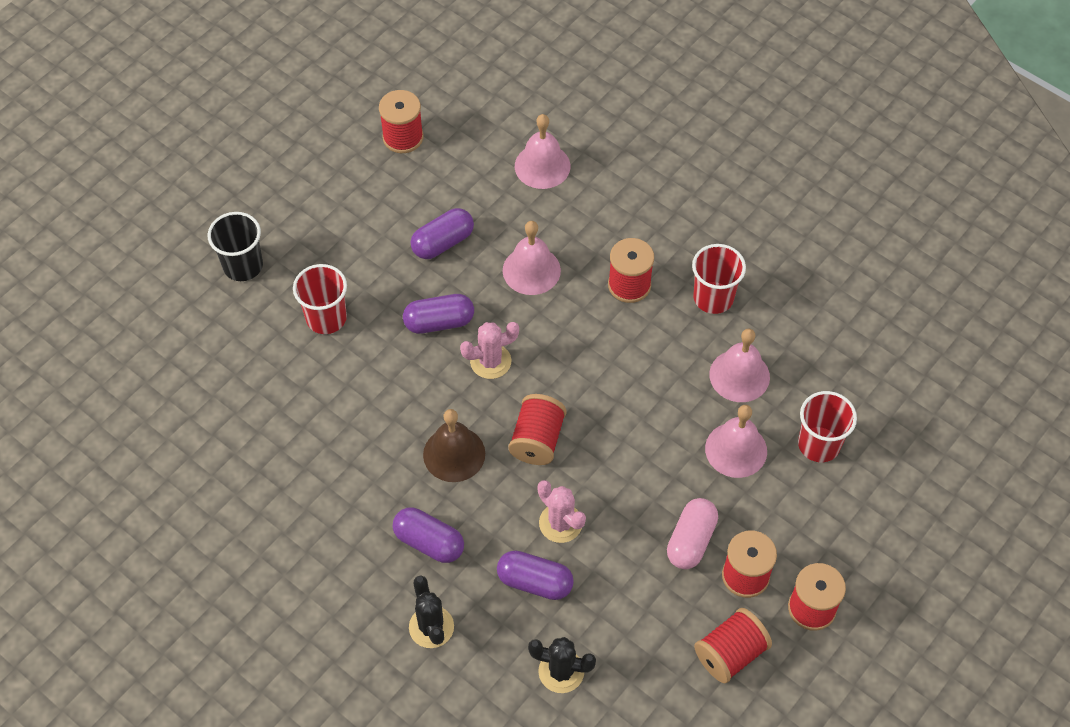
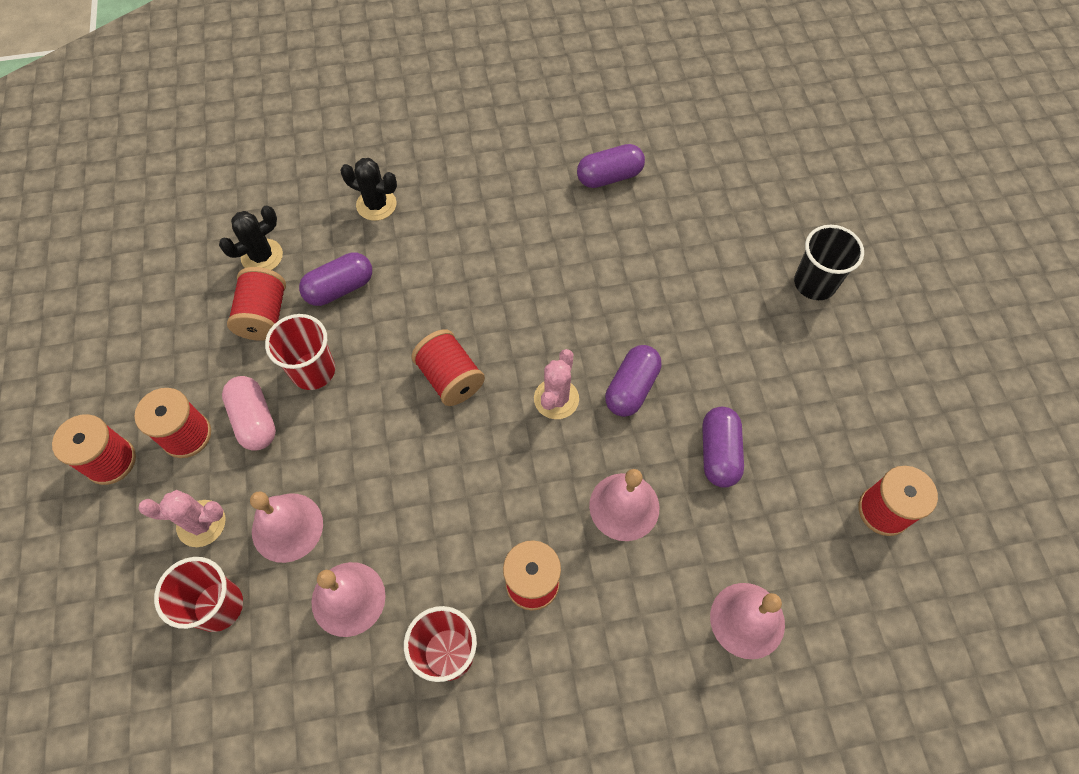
camera: 130 degrees right, 5 degrees up
red cup [293,264,347,334] -> red cup moved to [265,314,335,390]
purple capsule [393,508,464,563] -> purple capsule moved to [577,144,645,188]
brown bell [423,409,485,482] -> none
pink cactus [538,480,586,543] -> pink cactus moved to [138,490,225,547]
red spool [694,608,772,683] -> red spool moved to [227,267,286,341]

